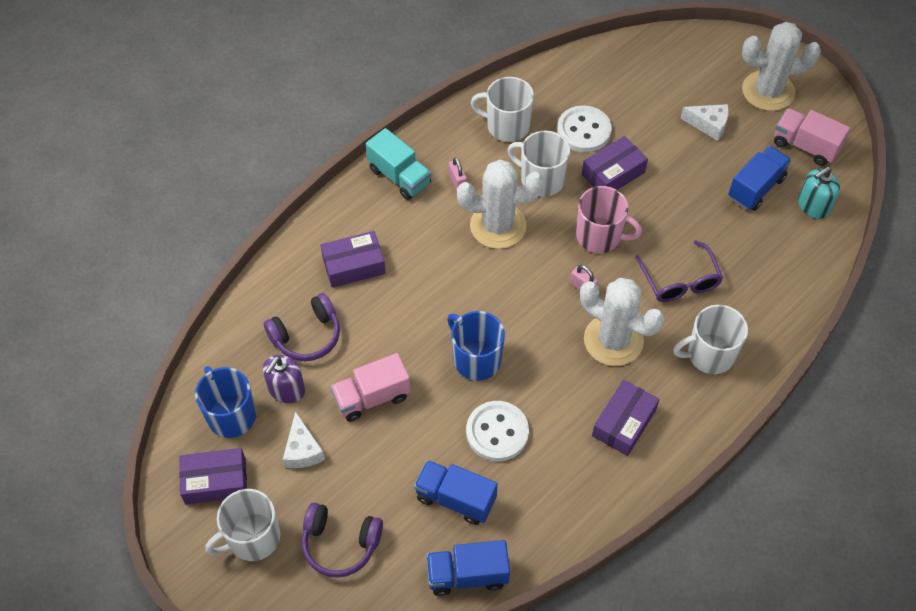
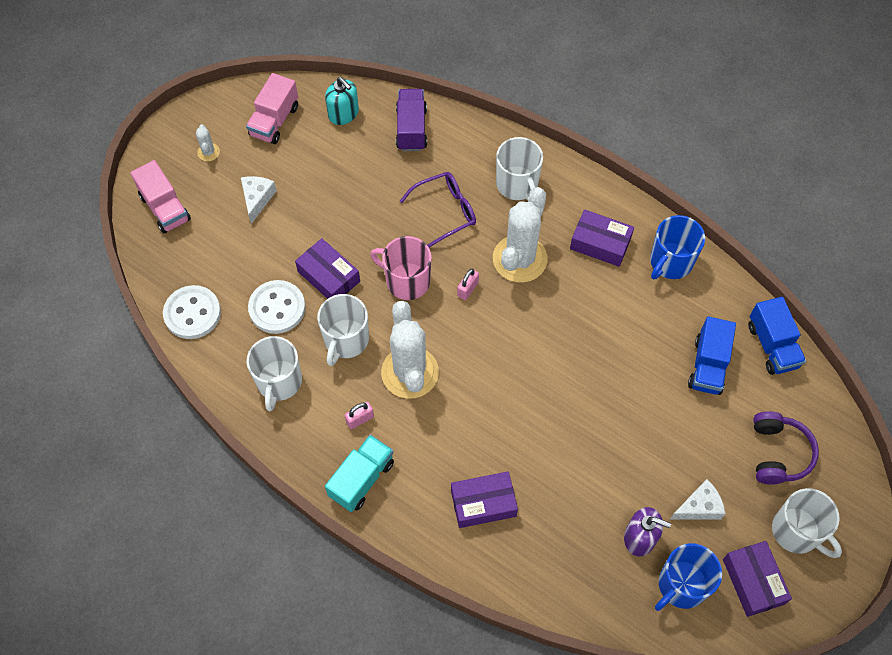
camera: 100 degrees left, 5 degrees up
purple headphones [264,293,340,361] -> none
purple box [320,231,386,288] -> purple box turned 75 degrees counterclockwise [451,471,518,528]
pink truck [330,353,411,422] -> pink truck moved to [131,160,191,233]
blue mug [447,311,505,381] -> blue mug moved to [650,215,705,279]
white button [466,401,529,461] -> white button moved to [163,285,221,339]
pink mug [576,186,642,253] -> pink mug turned 75 degrees counterclockwise [370,236,432,300]
blue truck [728,146,791,211] -> none
white cactus [742,22,821,111] -> white cactus [196,124,220,161], size x0.43
none -> purple truck [396,89,427,151]

